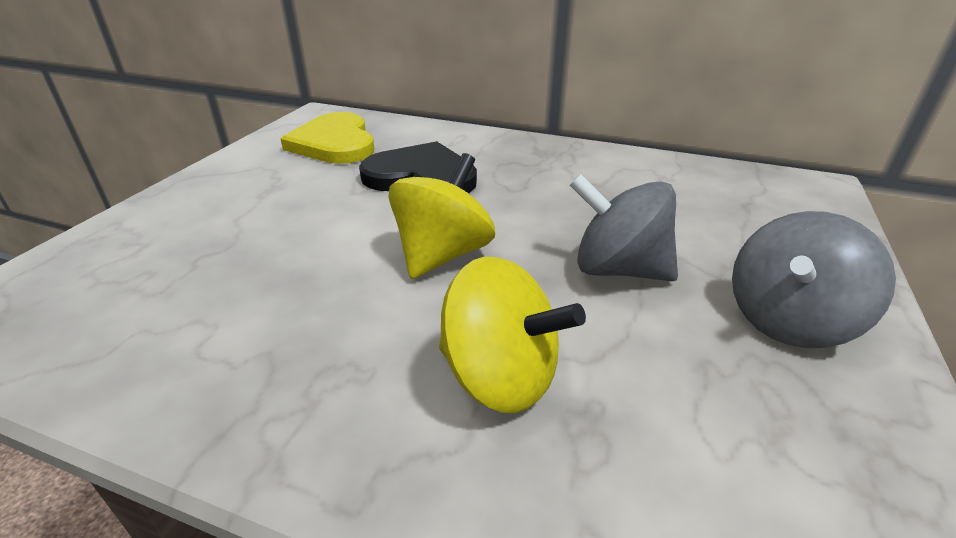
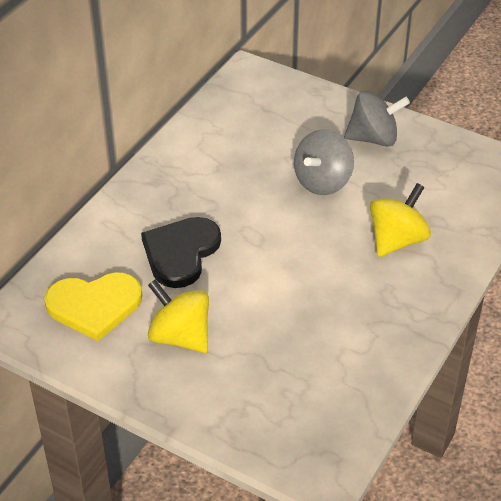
camera: 80 degrees left, 10 degrees up
yellow spinning top [388,153,495,279] -> yellow spinning top moved to [148,280,209,353]
grey spinning top [732,211,896,348] -> grey spinning top turned 60 degrees counterclockwise [344,91,410,147]

